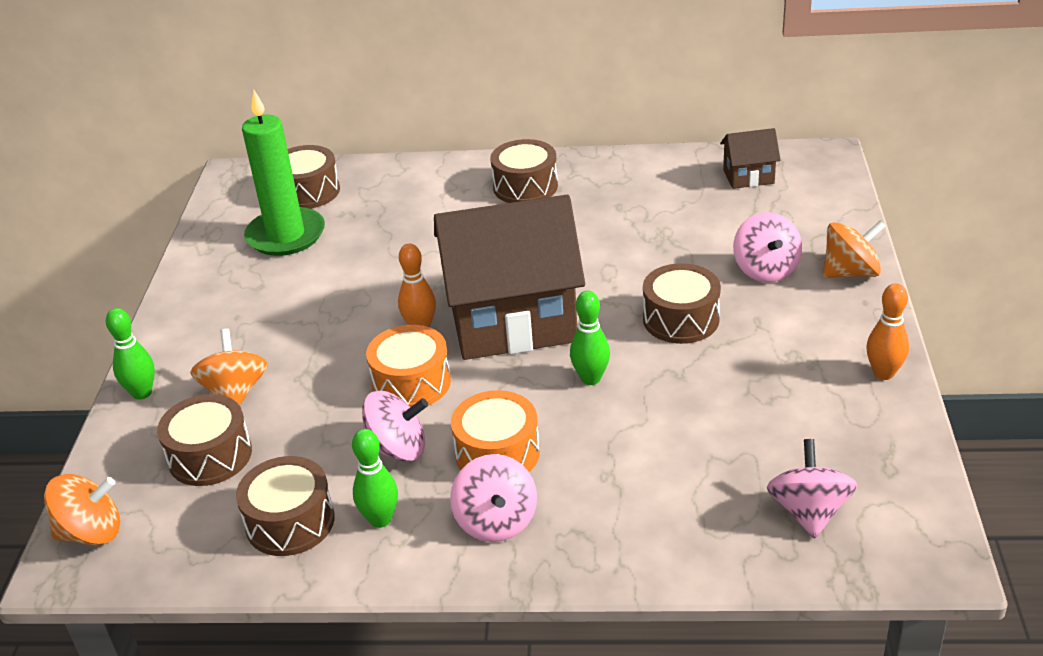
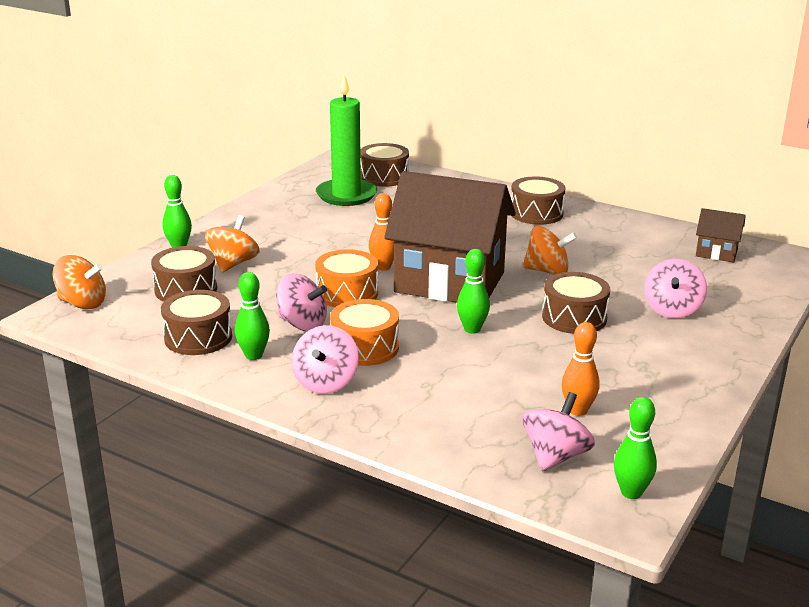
camera: 25 degrees right, 10 degrees down
orange spinning top [823,220,886,278] -> orange spinning top moved to [523,226,577,275]
orange bowling pin [866,283,909,380] -> orange bowling pin moved to [562,322,600,416]
none -> green bowling pin [614,397,657,499]

